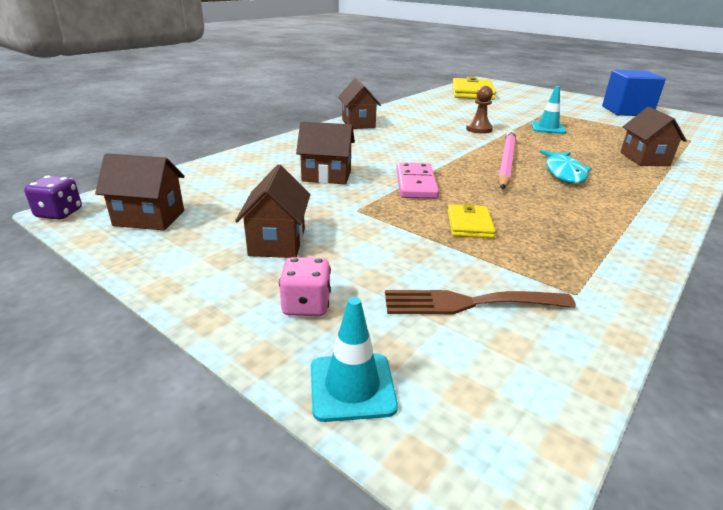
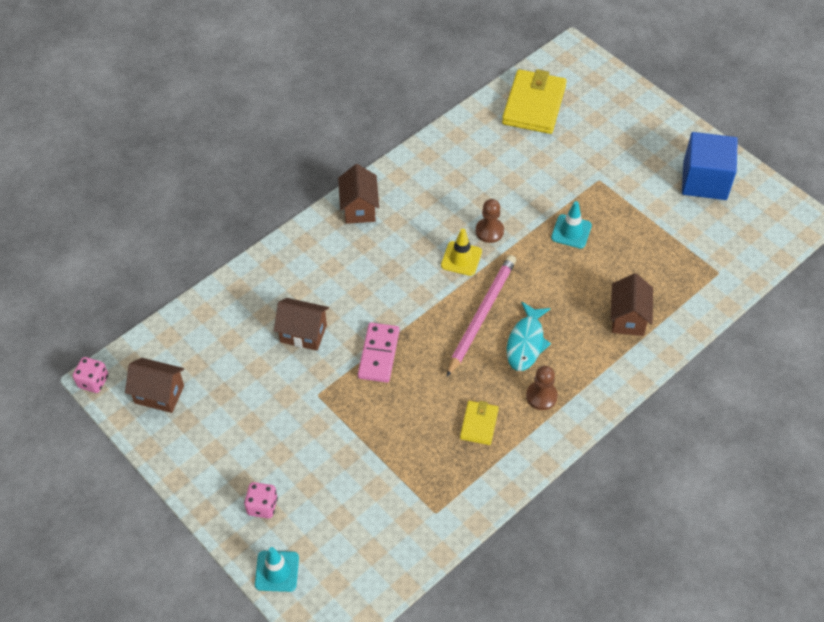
camera: 10 degrees right, 25 degrees up
purple dice [24,175,82,220] -> pink dice [73,357,108,393]
brown house [235,165,310,258] -> none
brown fork [385,290,576,314] -> none
yellow wallet [447,203,496,238] -> yellow wallet moved to [460,401,499,445]
none -> yellow traffic cone [441,229,482,276]
none -> brown pawn [526,366,558,410]

